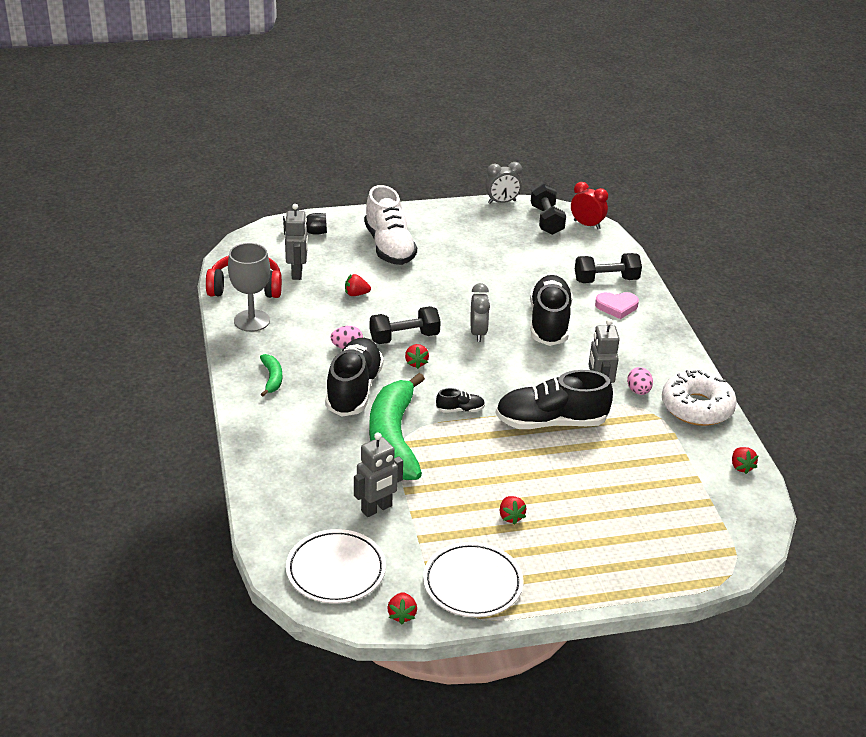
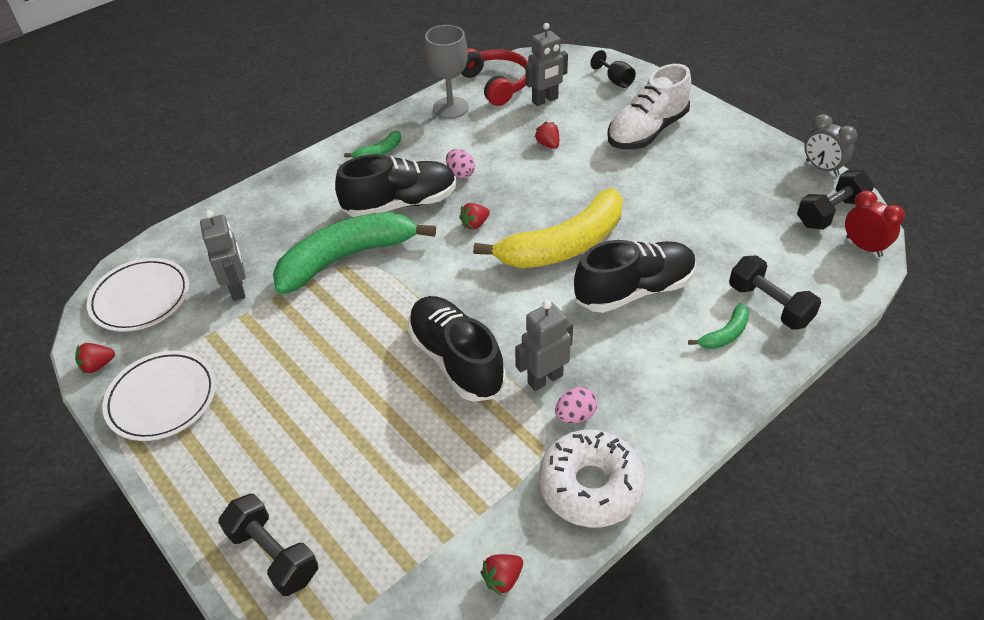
camera: 65 degrees right, 10 degrees up
grey robot [354,433,403,517] -> grey robot turned 135 degrees counterclockwise [200,210,246,301]
black dumbbell [370,306,441,344] -> black dumbbell moved to [218,494,318,596]
black shoe [436,388,485,412] -> none
grey clock [470,283,490,342] -> yellow banana [473,188,623,268]
red strawberry [499,496,526,525] -> none
red clock [571,182,608,229] -> red clock turned 45 degrees counterclockwise [845,190,905,257]
pink heart [595,292,639,319] -> green banana [688,303,749,349]

